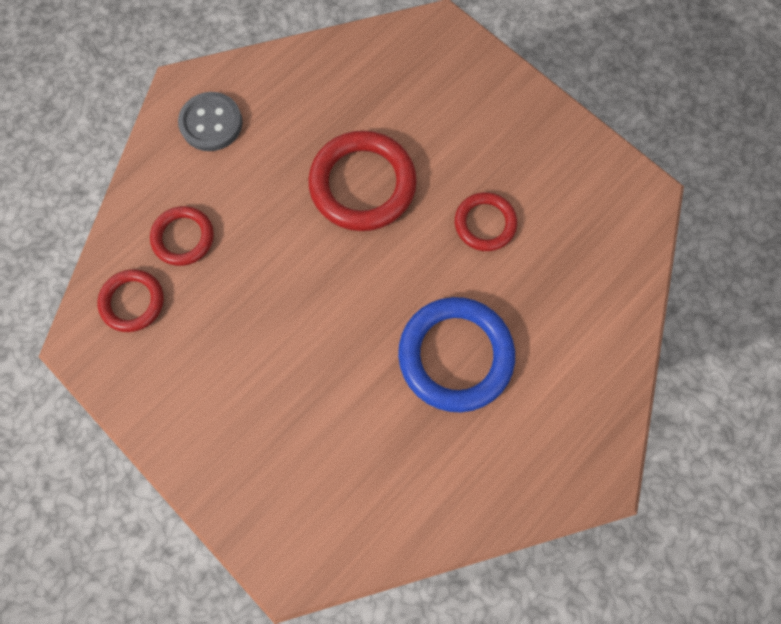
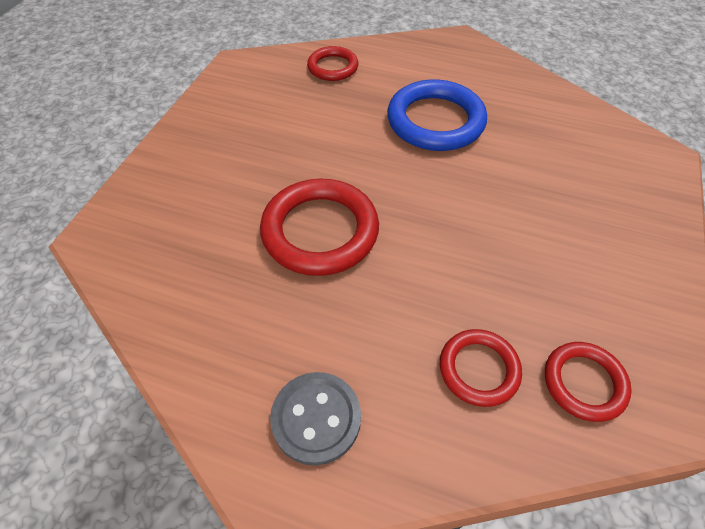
camera: 115 degrees left, 20 degrees down
red ring [455,192,517,251] -> red ring moved to [307,46,358,81]

